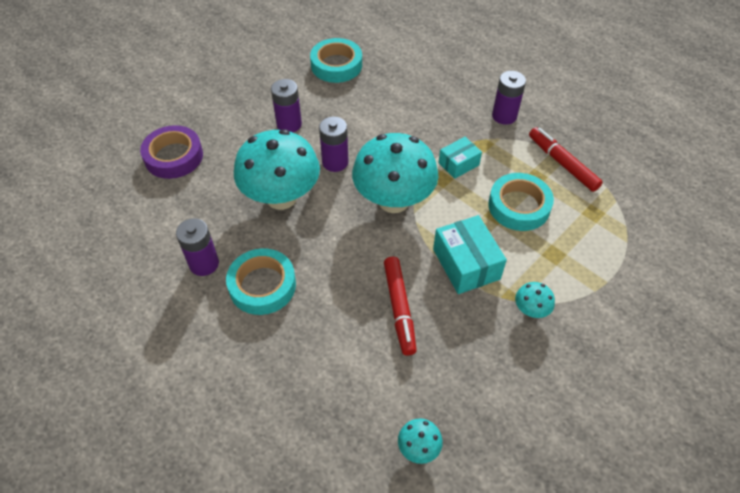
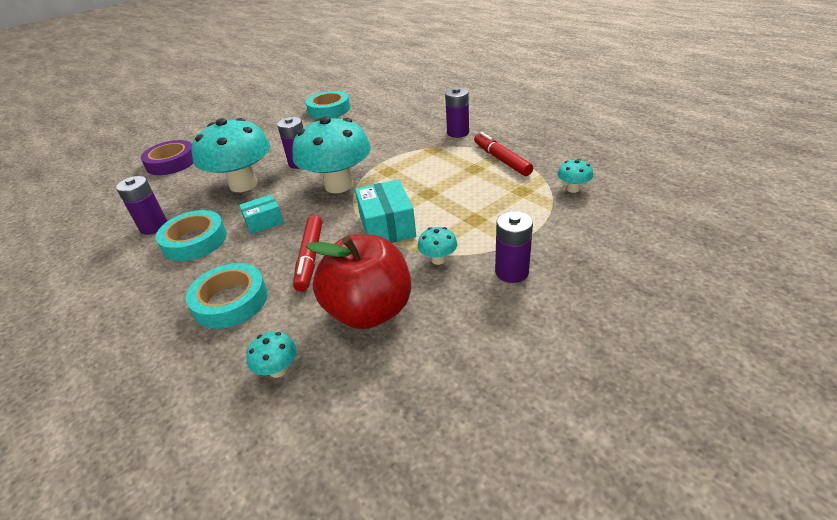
camera: 10 degrees right, 15 degrees down
purple battery [271,79,302,132] -> purple battery moved to [495,211,533,283]
turquoise box [438,137,482,179] -> turquoise box moved to [239,194,284,234]
turquoise tape [488,173,554,231] -> turquoise tape moved to [186,263,268,329]
none -> red apple [306,234,411,329]
none -> turquoise mushroom [557,159,593,193]

